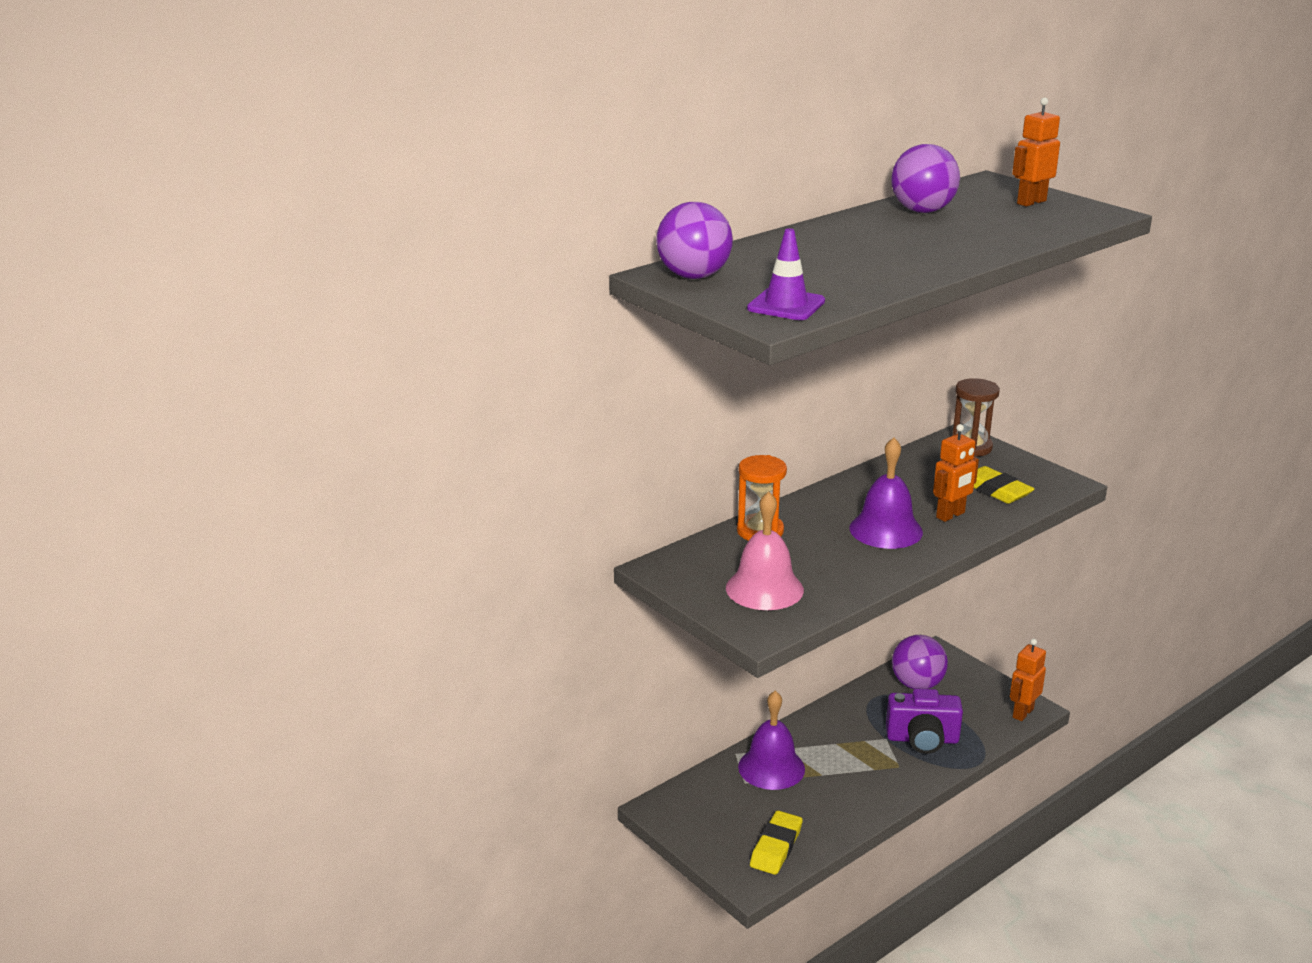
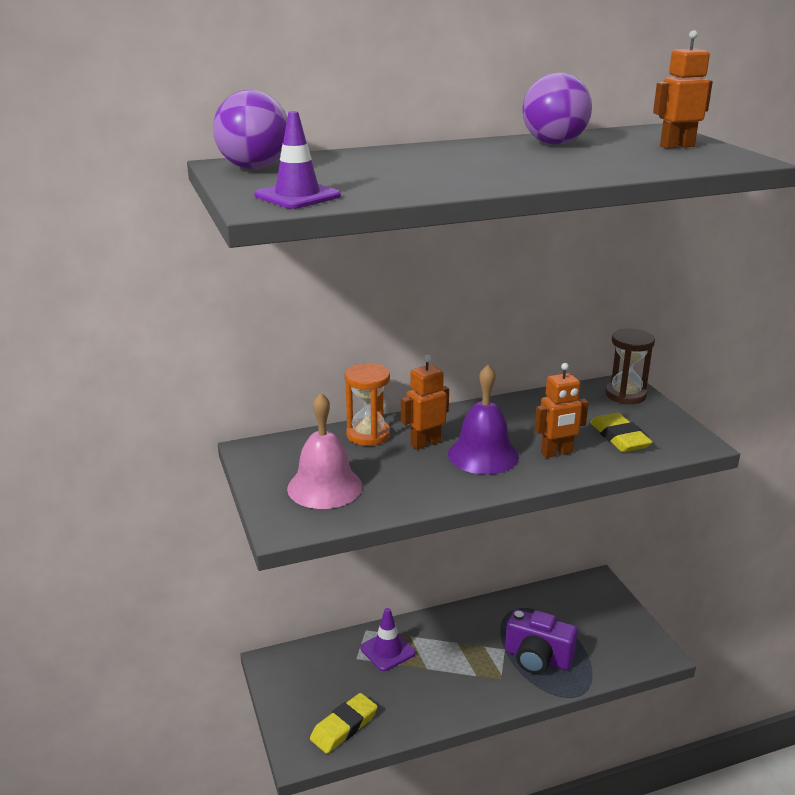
camera: 20 degrees right, 0 degrees up
purple bell [738,691,805,790] -> purple traffic cone [360,608,416,671]
purple ball [892,635,948,689] -> none
orange robot [1010,639,1046,721] -> orange robot moved to [401,355,449,450]

